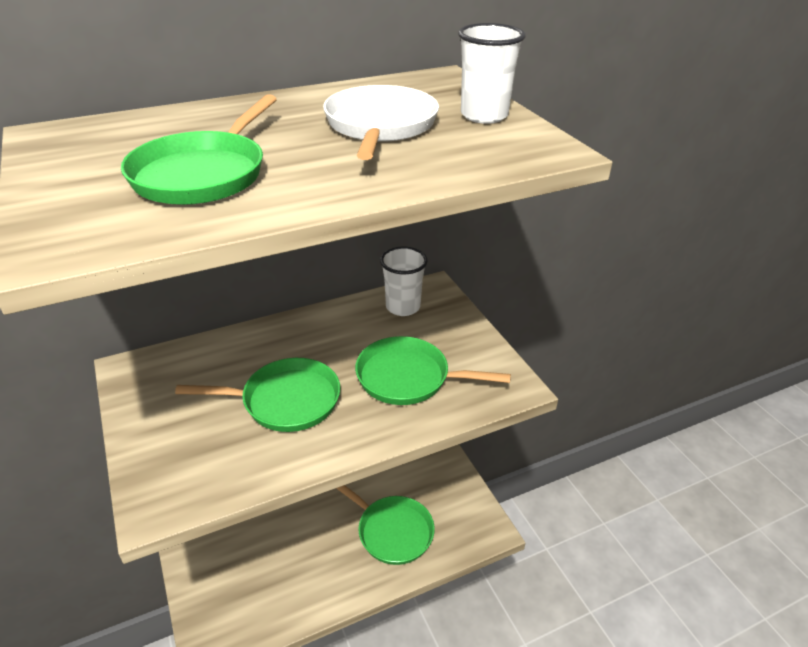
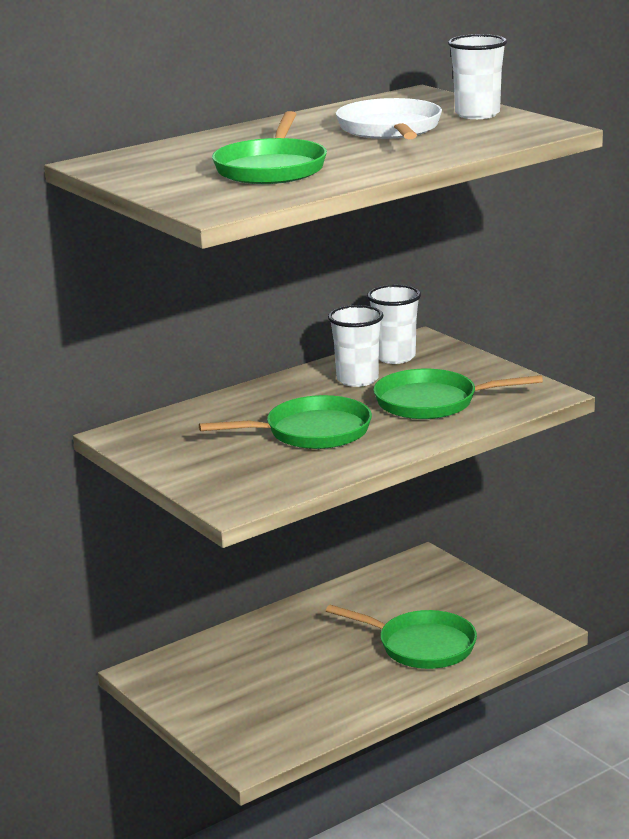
camera: 10 degrees left, 15 degrees down
none -> white cup [328,305,383,387]

